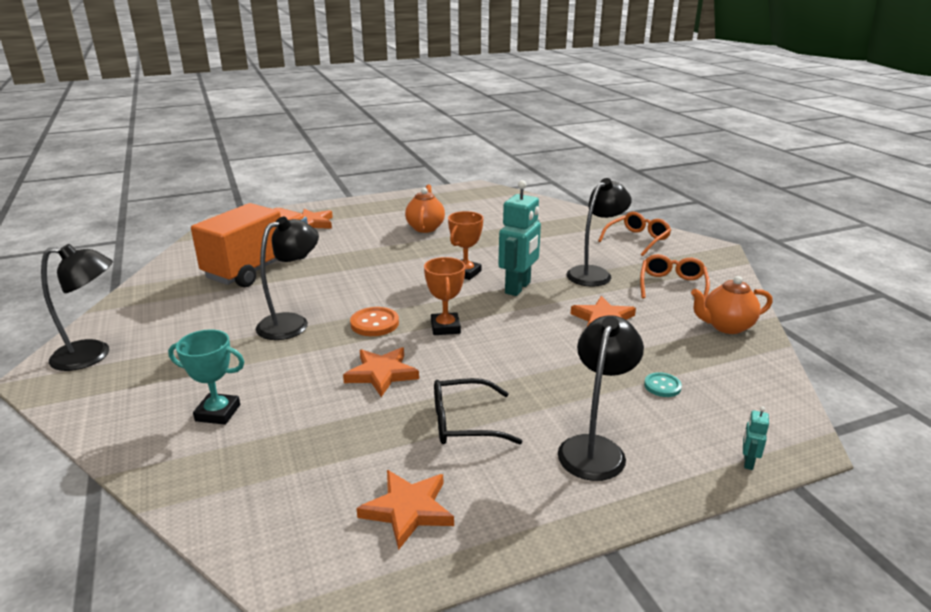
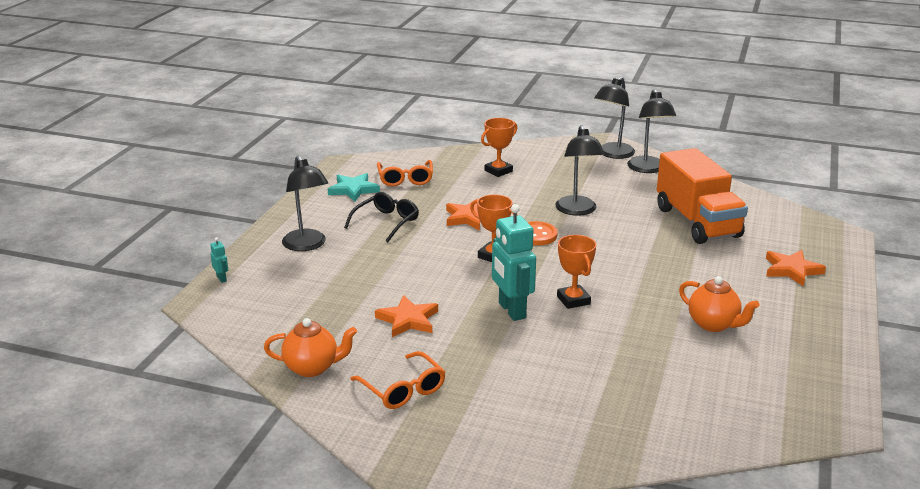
camera: 130 degrees right, 0 degrees up
turquoise trophy [168,329,244,425] -> orange trophy [481,118,517,177]
orange star [356,470,454,550] -> turquoise star [328,173,380,202]
black lamp [567,178,631,287] -> black lamp moved to [627,89,676,173]
orange glasses [598,212,671,256] -> orange glasses moved to [377,160,433,186]
turquoise button [644,372,682,397] -> none
orange teapot [691,276,773,334] -> orange teapot turned 60 degrees clockwise [264,318,357,377]

